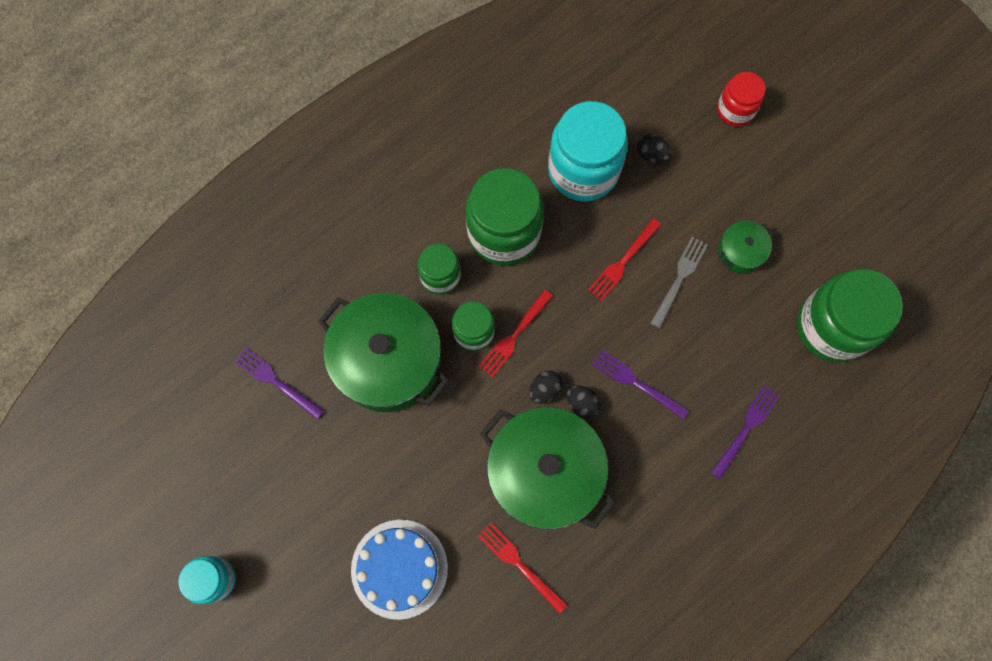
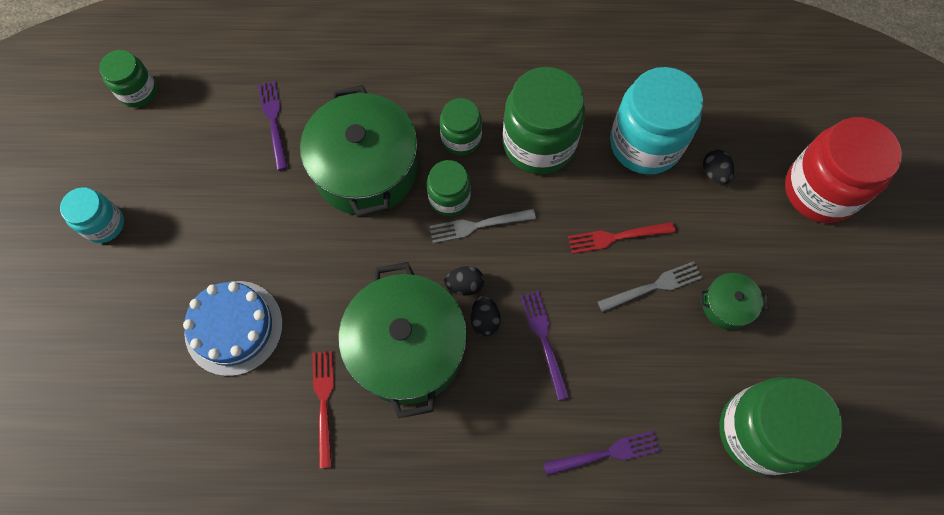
camera: 40 degrees right, 5 degrees down
red fork [478,289,553,378] -> grey fork [429,209,536,243]
red jar [717,72,765,127] -> red jar [785,117,902,223], size x1.82
none -> green jar [99,50,157,108]

